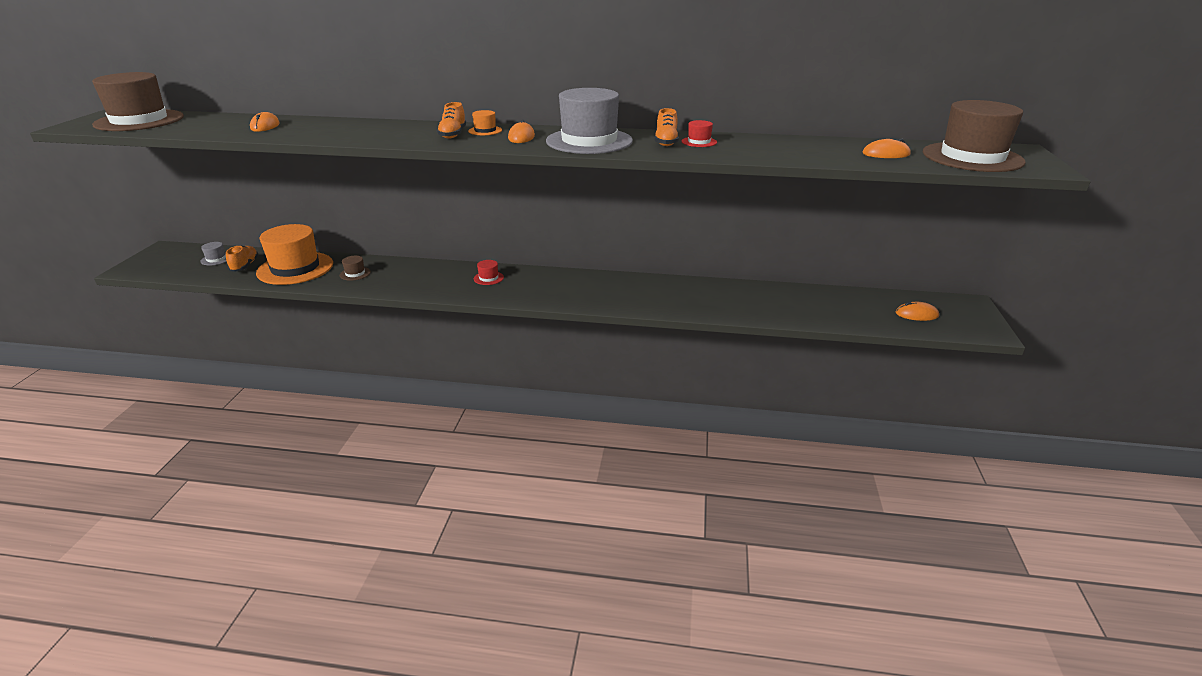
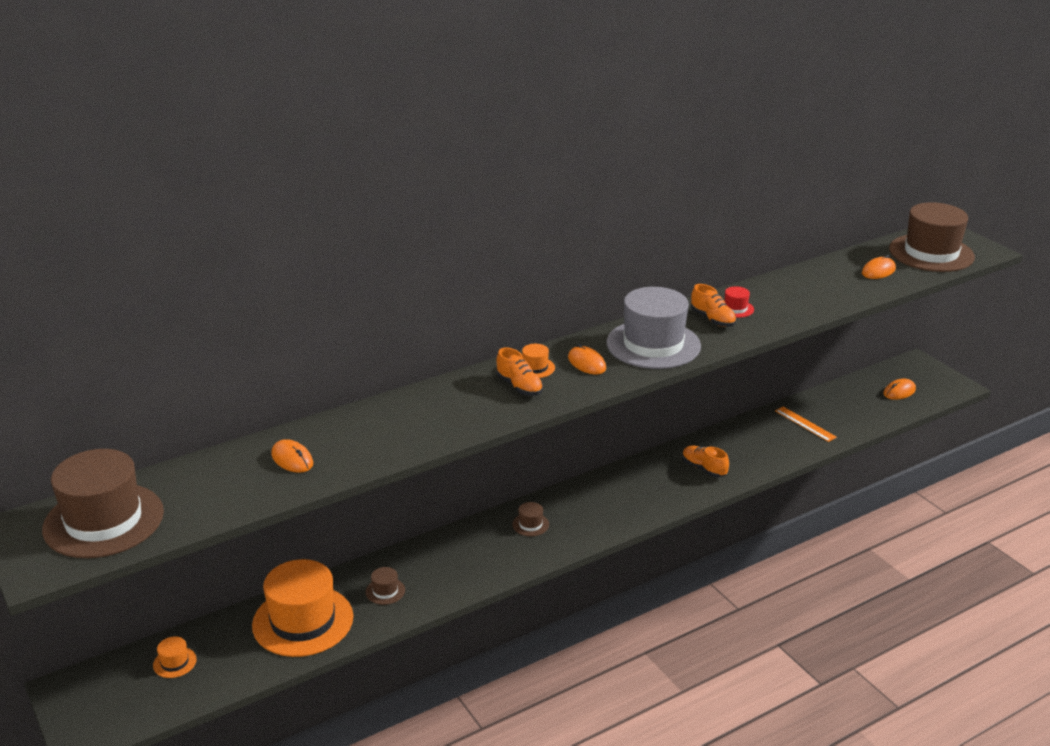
camera: 40 degrees left, 0 degrees up
grey hat [200,242,227,265] -> orange hat [153,636,197,678]
orange shoe [226,245,259,272] -> orange shoe moved to [682,446,729,477]
red hat [474,260,504,285] -> brown hat [512,502,549,536]
none -> orange ruler [775,407,837,442]

